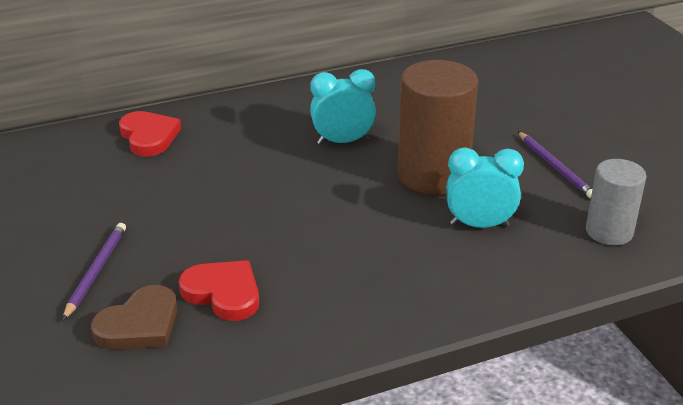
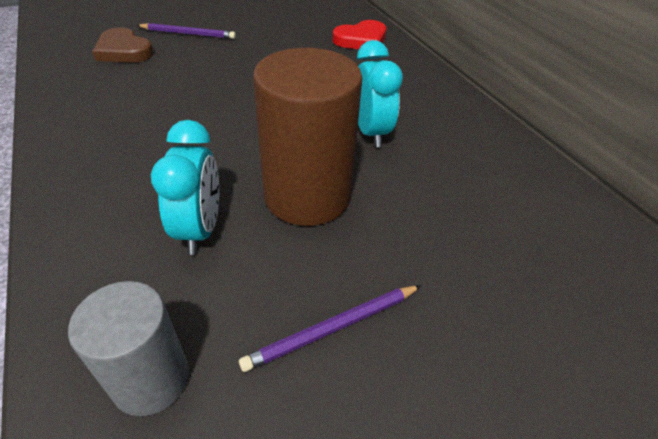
camera: 85 degrees right, 10 degrees up
red heart [179,260,259,321] -> none

